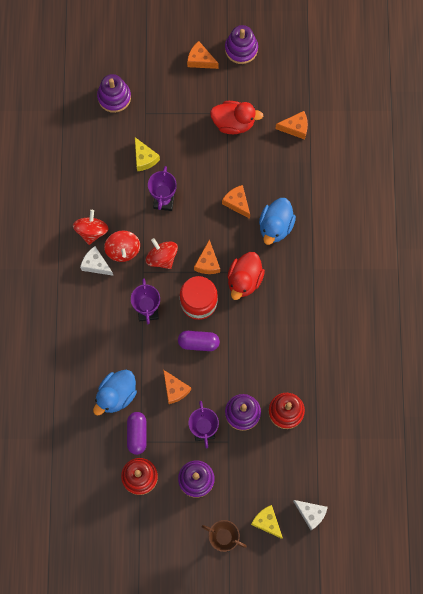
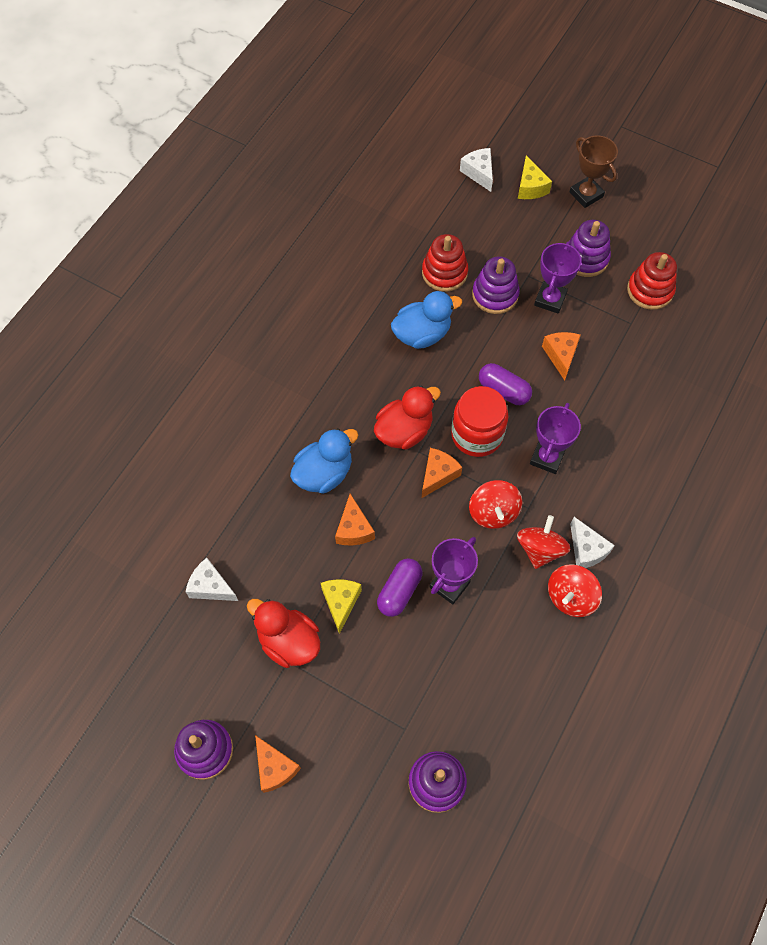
camera: 150 degrees left, 10 degrees down
blue duck [93,370,137,416] -> blue duck moved to [391,291,462,349]
purple capsule [127,412,147,455] -> purple capsule moved to [377,558,422,617]
yellow cheese [135,137,160,171] -> yellow cheese moved to [321,579,362,634]
orange cheese [275,111,308,140] -> white cheese [186,558,238,601]

